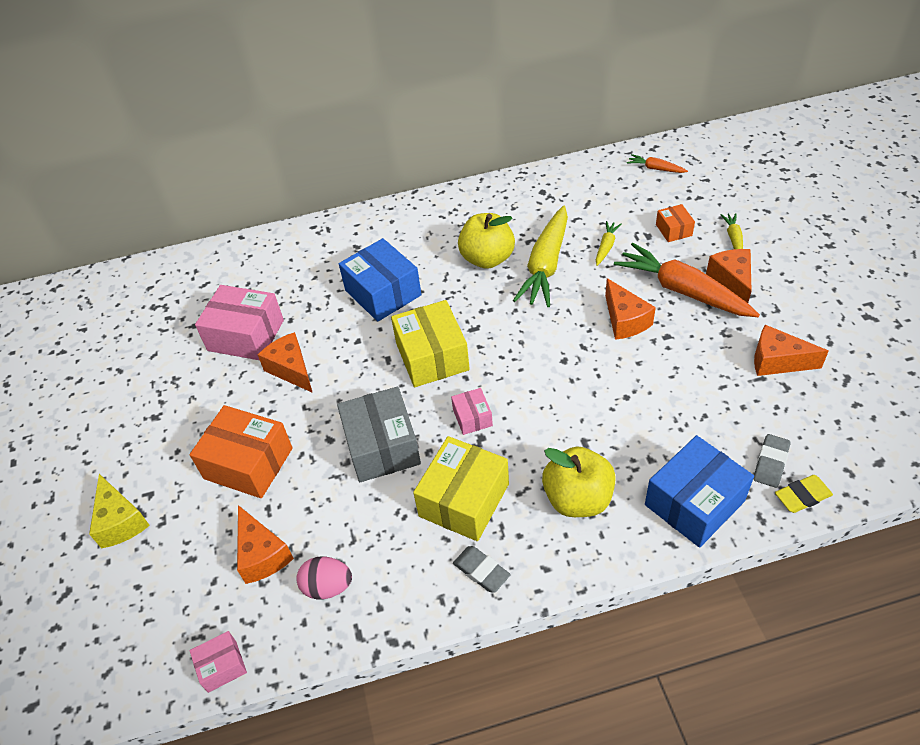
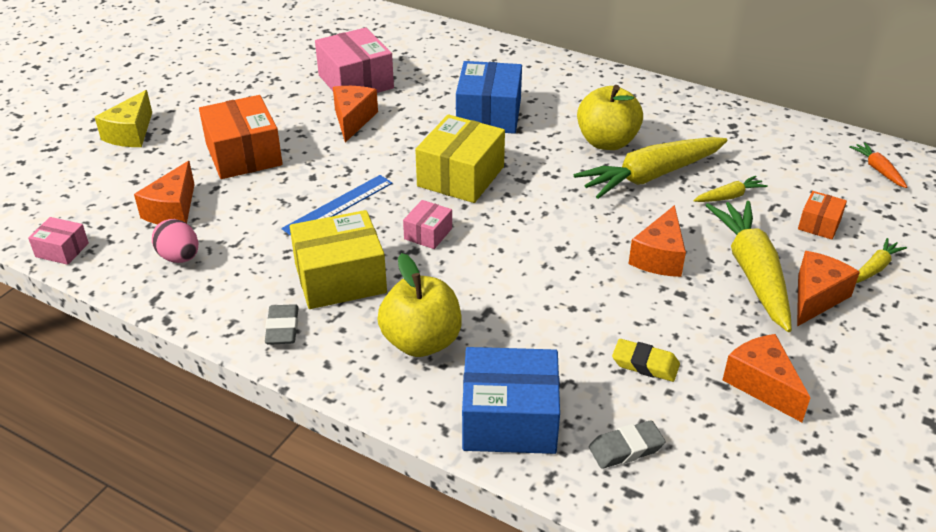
camera: 40 degrees right, 10 degrees down
grey box [337,387,421,482] -> blue ruler [281,175,393,236]
orange carrot [614,243,760,317] -> yellow carrot [705,201,792,332]
yellow eraser [775,475,833,513] -> yellow eraser moved to [612,339,680,382]

